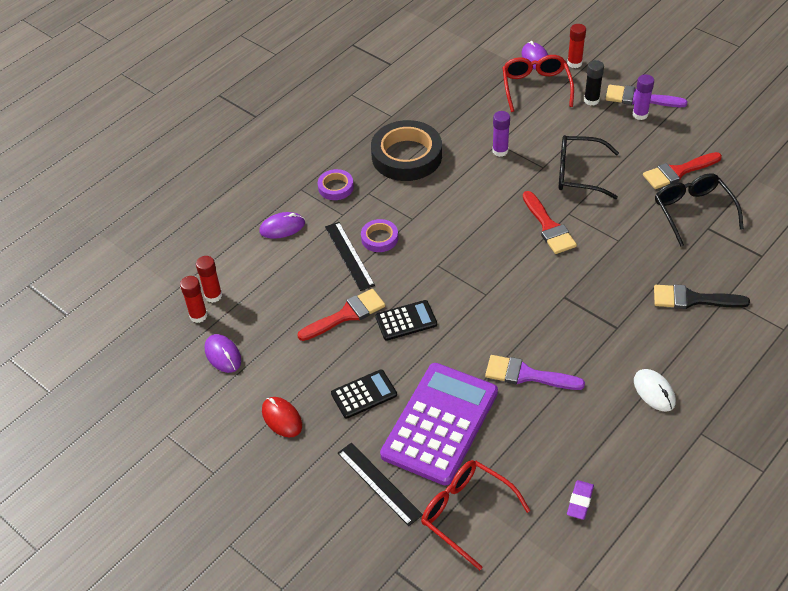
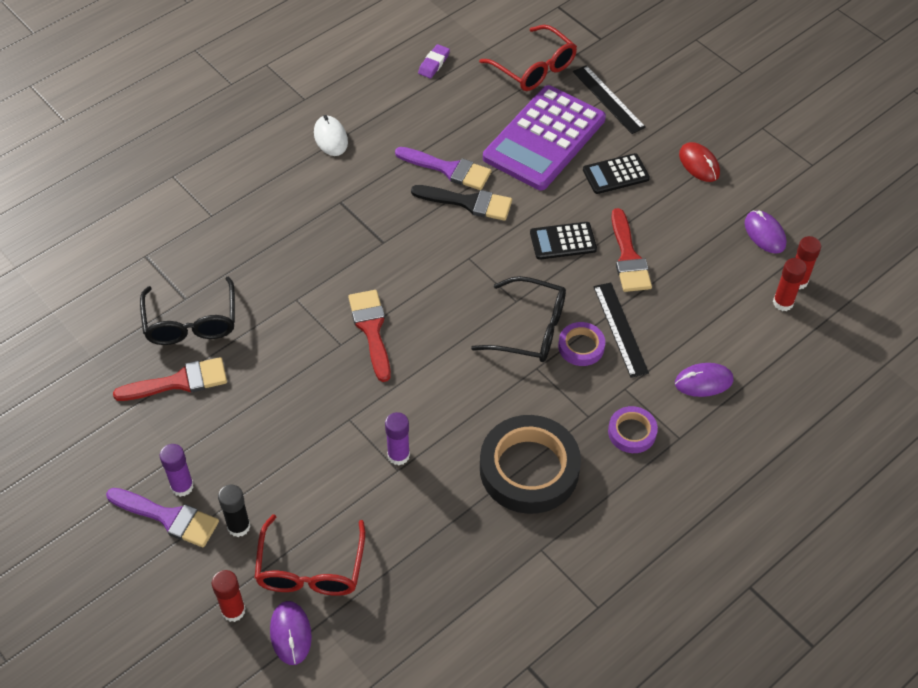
camera: 175 degrees left, 5 degrees up
red brush [297,289,385,341] -> red brush turned 75 degrees counterclockwise [611,208,652,292]
black glasses [558,135,619,199] -> black glasses moved to [471,276,566,362]
black brush [654,284,750,309] -> black brush moved to [411,185,512,221]

